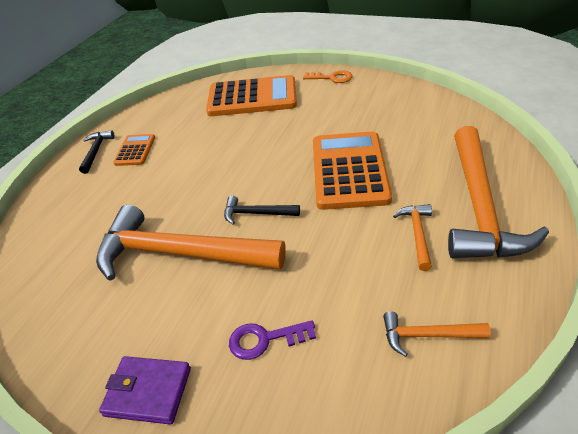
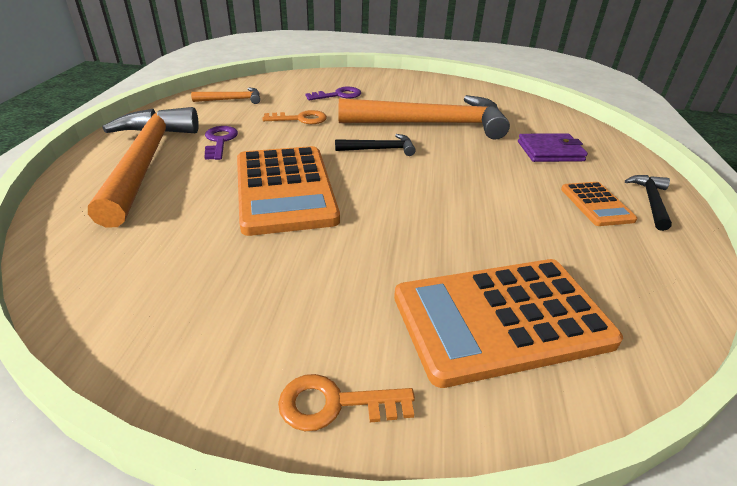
camera: 160 degrees right, 5 degrees down
black hammer [79,130,114,174] -> black hammer turned 150 degrees counterclockwise [625,175,672,231]
purple wallet [99,356,191,425] -> purple wallet moved to [518,133,588,162]
orange hammer [393,204,432,271] -> purple key [204,126,238,160]
none -> orange key [263,110,327,124]

